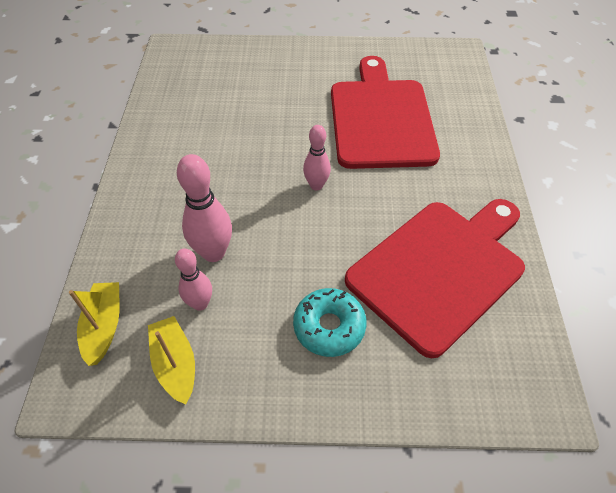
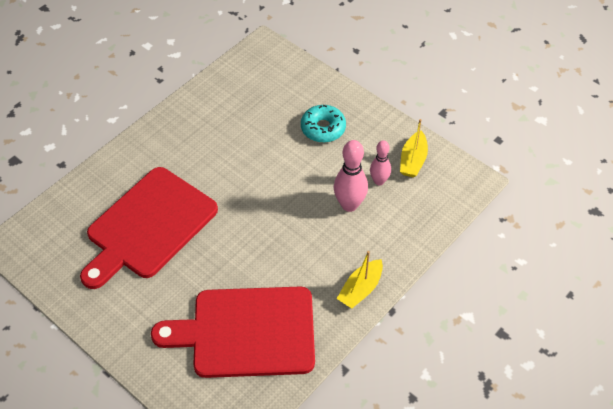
camera: 140 degrees left, 0 degrees up
yellow boat [69,282,120,366] -> yellow boat moved to [337,251,383,309]
pink bowling pin [303,125,331,190] -> none
red cutting board [345,199,525,358] -> red cutting board moved to [151,287,315,378]

